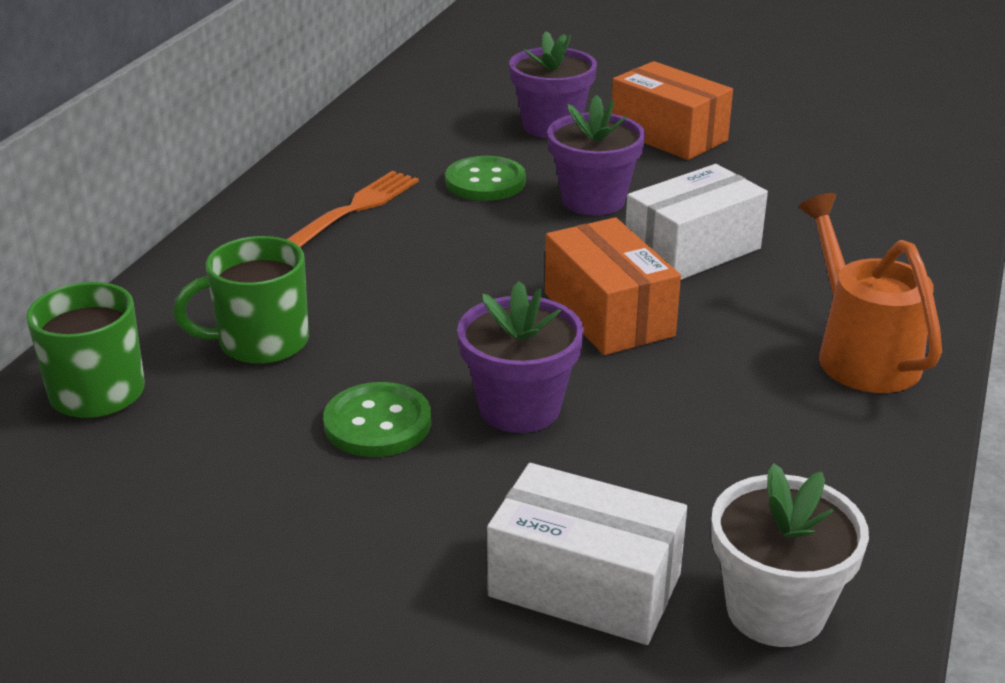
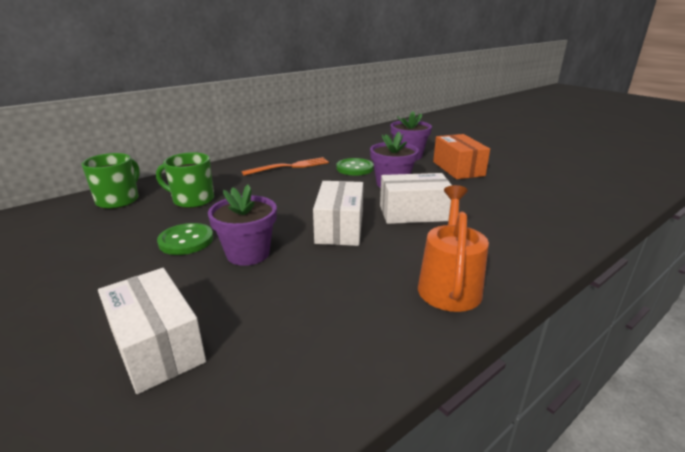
camera: 30 degrees right, 5 degrees down
orange box [545,217,681,355] -> white box [313,181,363,246]
white flower pot [712,463,869,647] -> none

